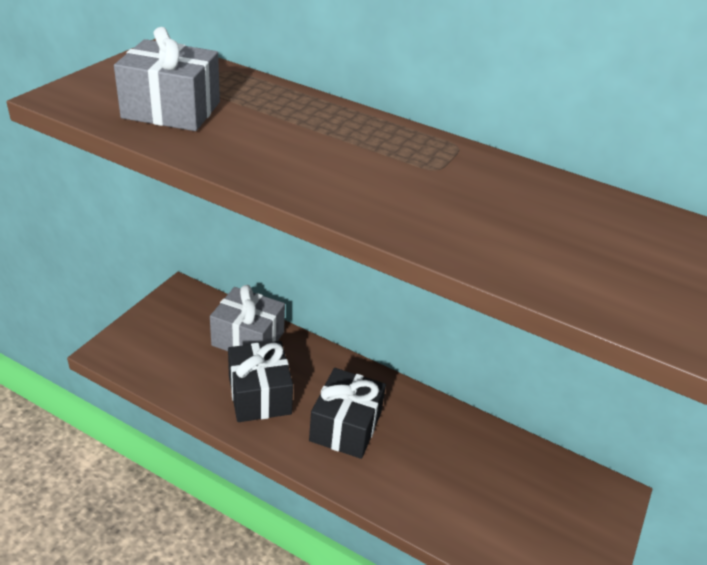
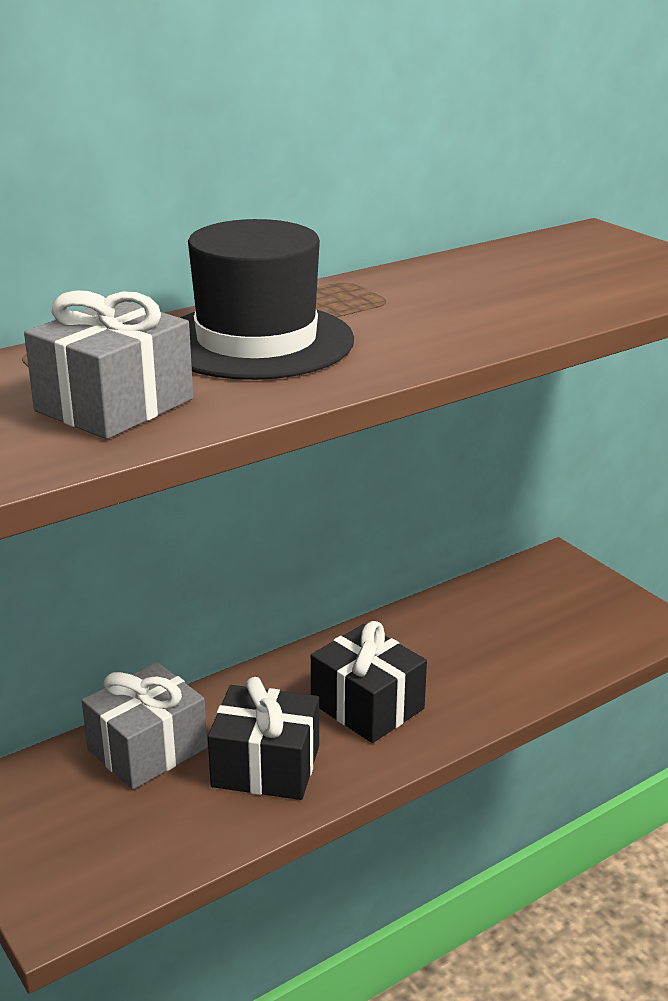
camera: 60 degrees left, 10 degrees down
none -> black hat [180,219,354,380]

